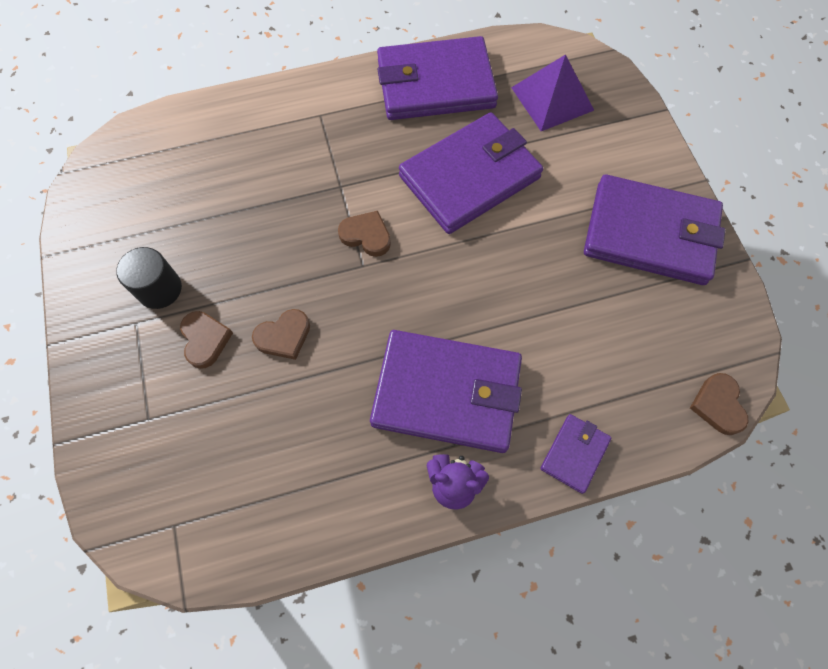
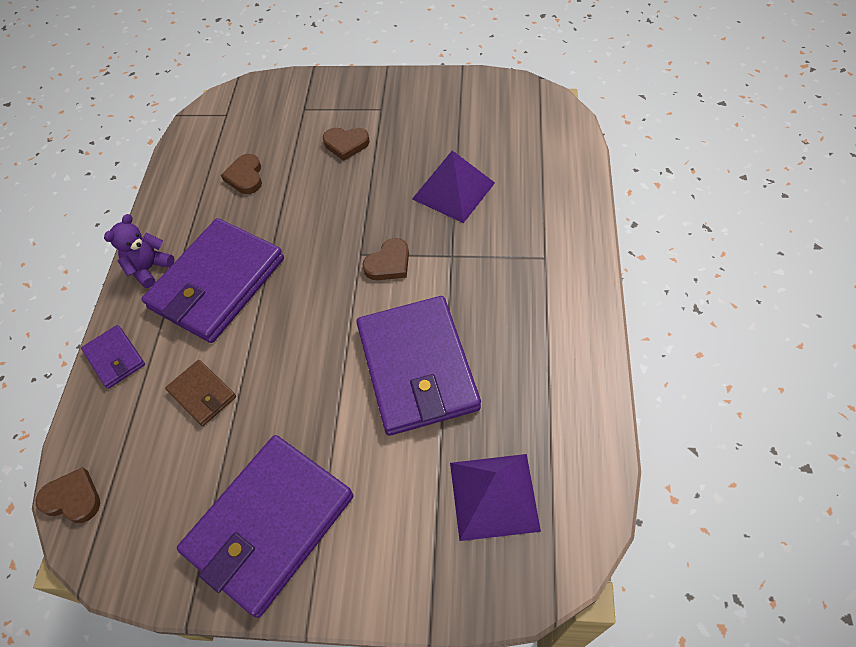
camera: 115 degrees right, 10 degrees down
black cylinder [116,247,182,309] -> none
brown heart [252,309,310,360] -> brown heart moved to [221,154,262,194]
purple wallet [377,36,498,120] -> none
none -> brown wallet [165,360,236,426]
none -> purple pyramid [412,150,495,223]

